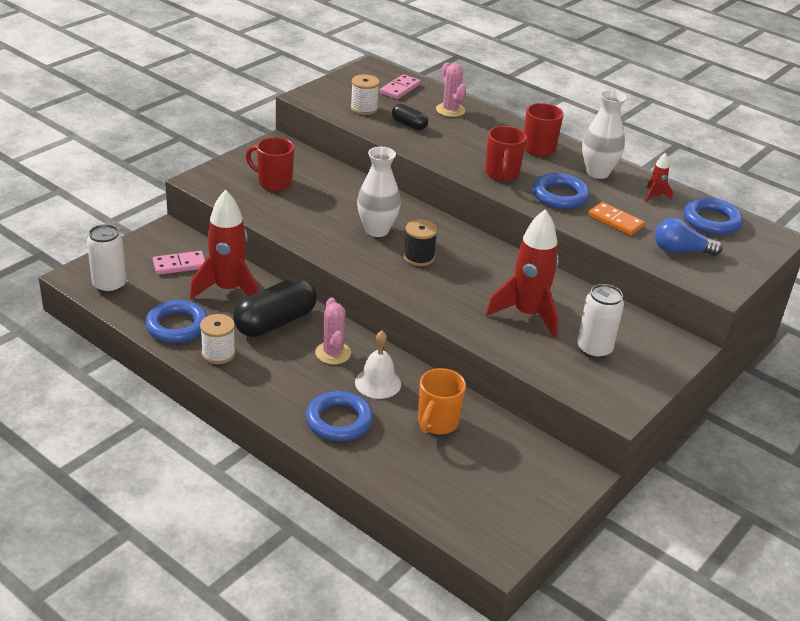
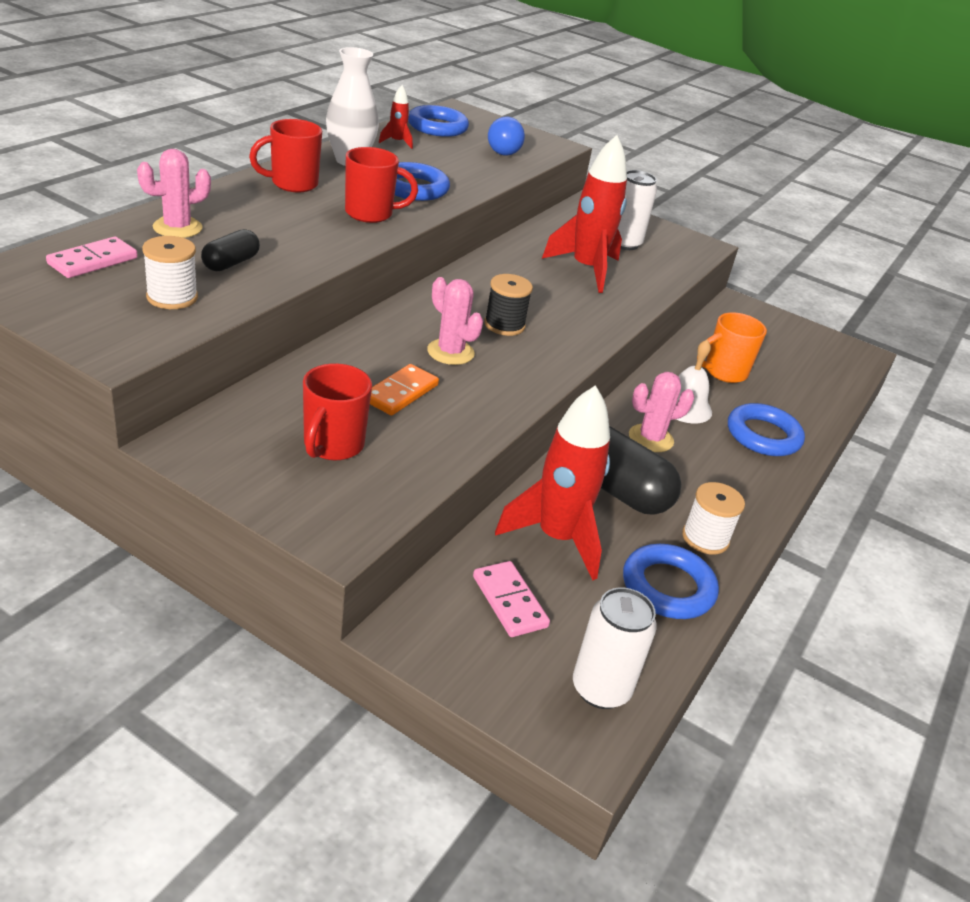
camera: 100 degrees left, 0 degrees up
white vase [357,147,401,237] -> pink cactus [427,277,483,365]
pink domino [380,74,420,99] -> pink domino turned 75 degrees counterclockwise [46,236,138,278]
orange mug [418,368,466,434] -> orange mug turned 135 degrees clockwise [702,312,767,383]
orange domino [588,202,645,235] -> orange domino moved to [370,364,439,416]

